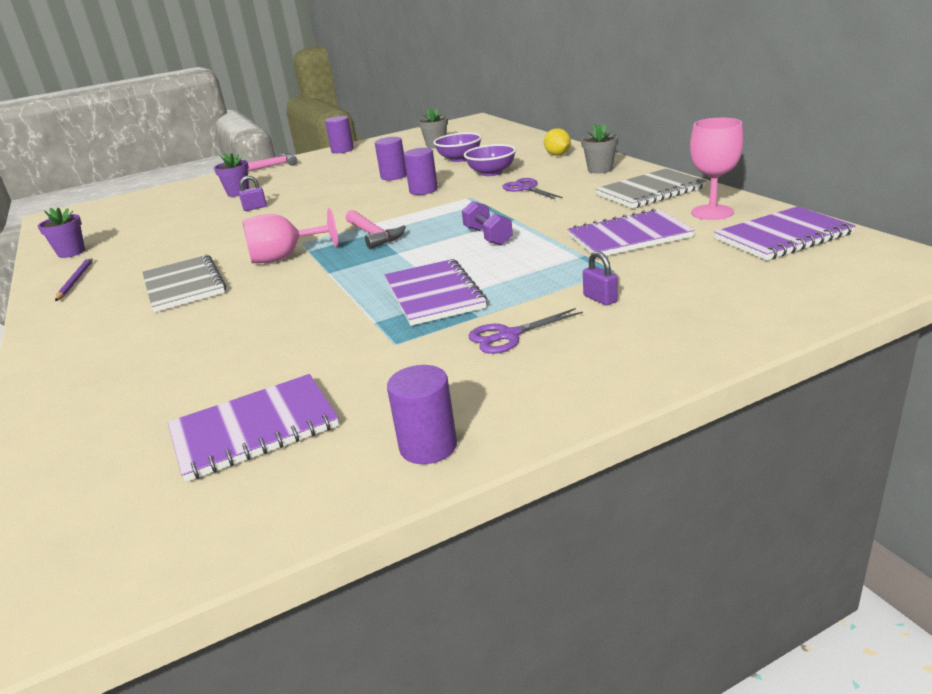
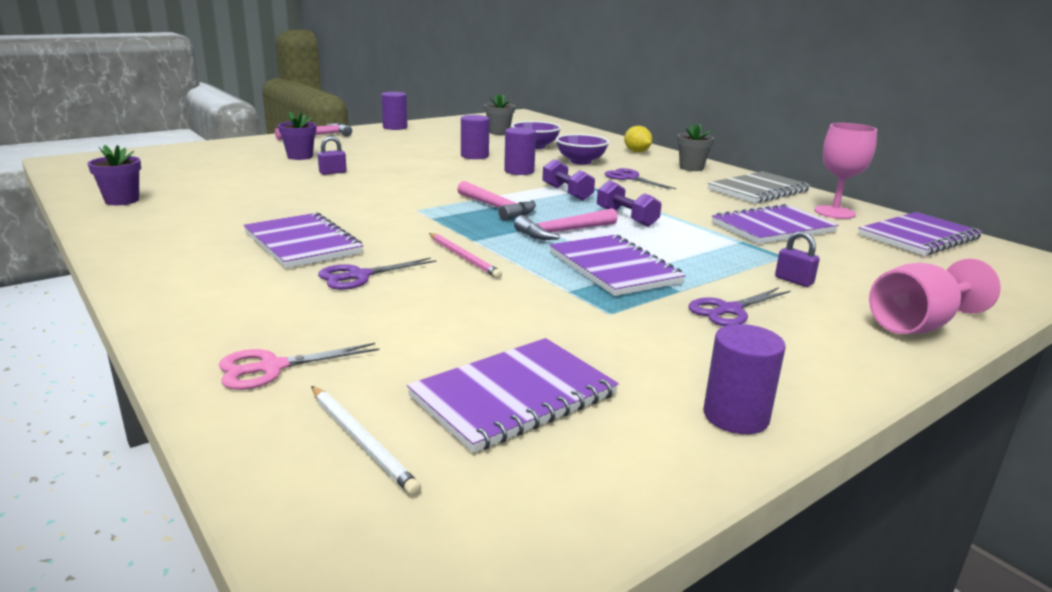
camera: 15 degrees left, 5 degrees down
purple pencil [55,257,93,301] -> none
grey notebook [142,255,226,312] -> purple notebook [243,212,363,268]
pink goblet [242,208,338,263] -> pink goblet moved to [869,259,1001,334]
none -> pink scissors [219,343,379,390]
none -> white pencil [311,386,421,496]
none -> purple scissors [318,258,436,290]
none -> pink pencil [429,233,502,278]
none -> pink hammer [514,208,618,240]
none -> purple dumbbell [542,159,595,201]

